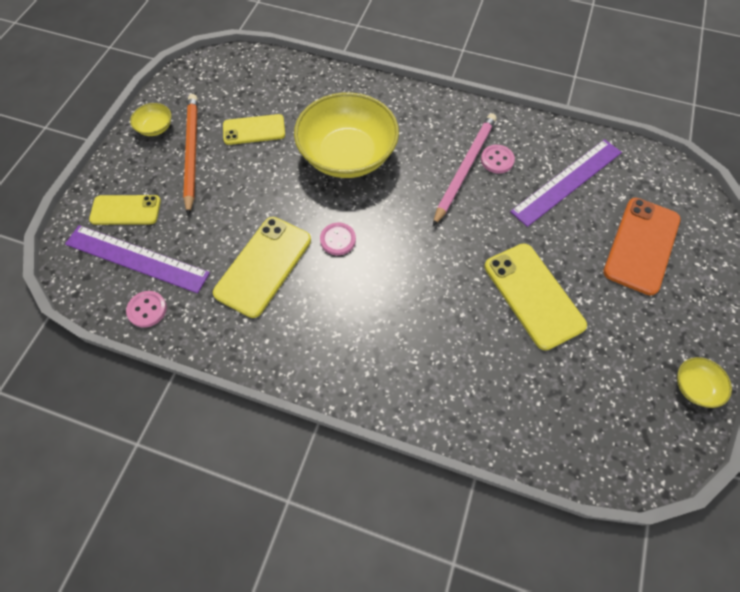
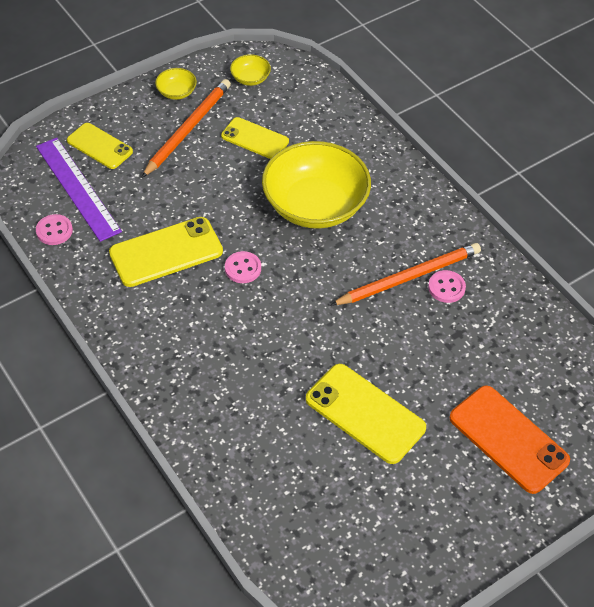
camera: 35 degrees right, 10 degrees down
pink pencil [433,113,497,226] -> orange pencil [330,243,481,306]
yellow phone [484,243,587,350] -> yellow phone turned 60 degrees counterclockwise [306,364,426,464]
purple ruler [510,139,622,227] -> none
orange phone [603,198,681,296] -> orange phone turned 75 degrees clockwise [449,385,570,494]
yellow bowl [677,357,732,408] -> yellow bowl moved to [230,54,271,86]

